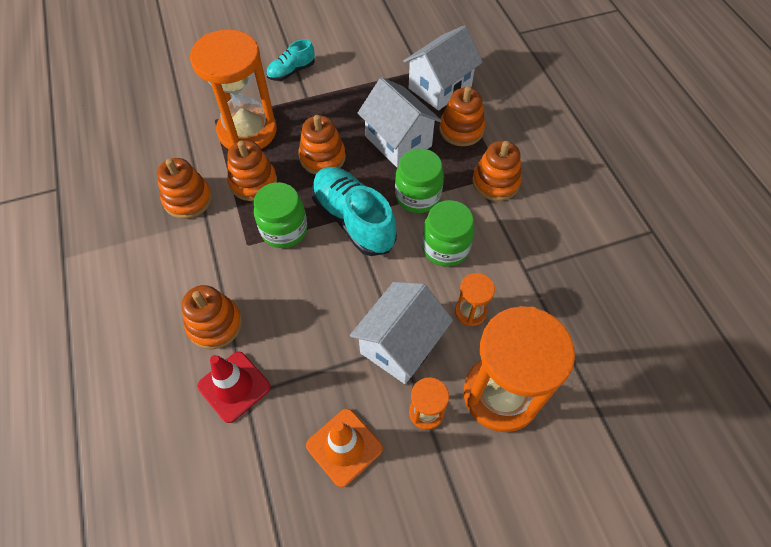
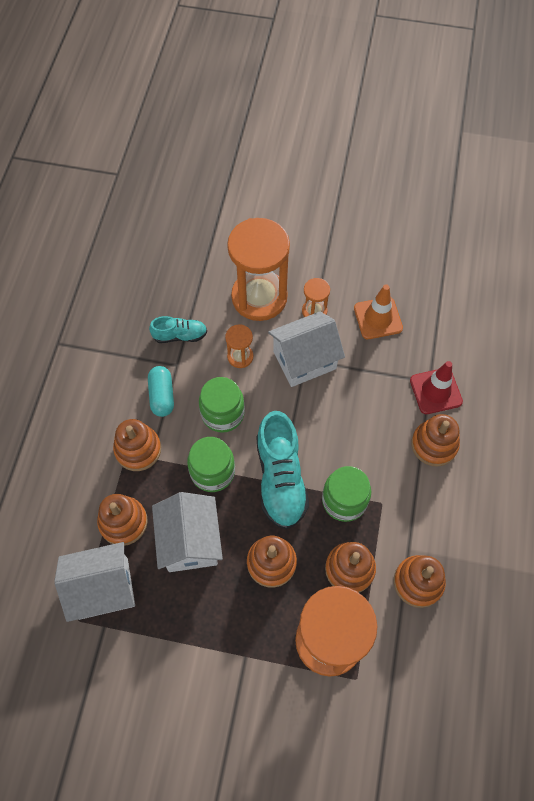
camera: 150 degrees left, 5 degrees up
turquoise shoe [266,39,315,81] -> turquoise shoe moved to [149,316,207,343]
none -> turquoise capsule [148,366,174,417]

